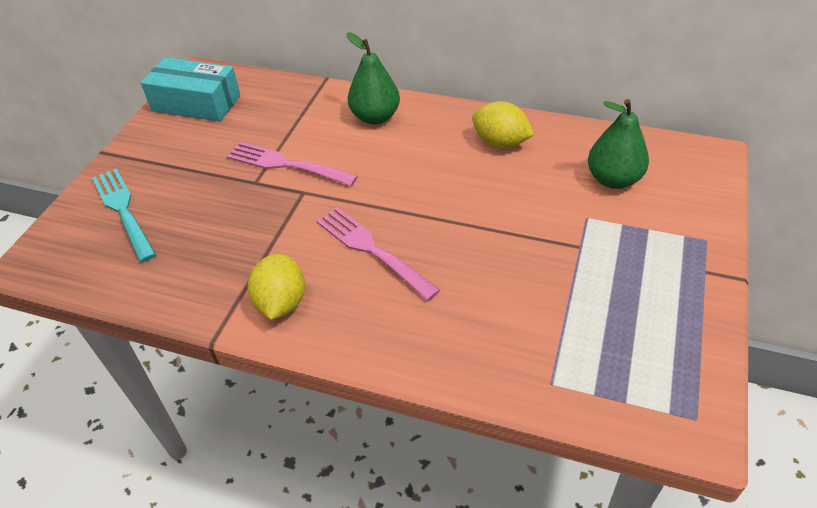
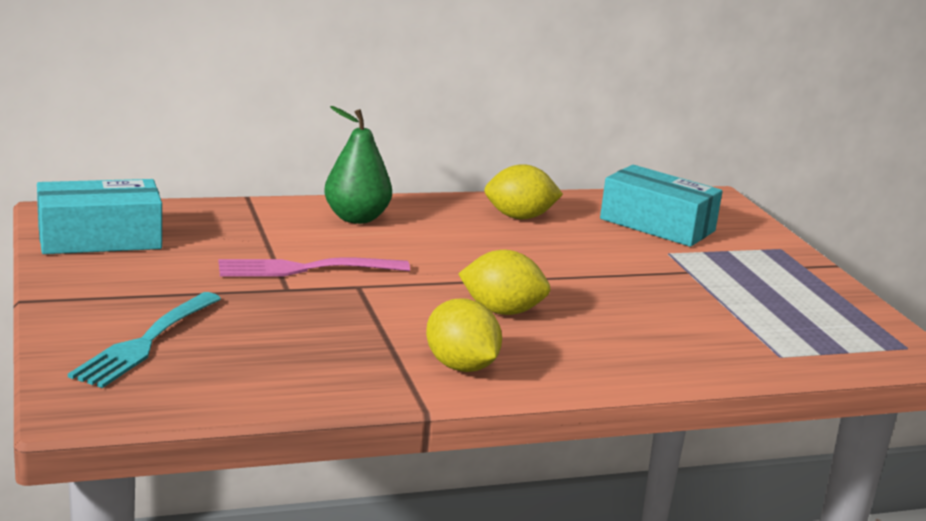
camera: 40 degrees left, 25 degrees down
turquoise fork [92,168,156,262] -> turquoise fork turned 90 degrees counterclockwise [68,292,221,388]
pink fork [317,207,440,301] -> yellow lemon [458,250,551,315]
green pear [588,99,649,189] -> turquoise box [600,165,723,247]

